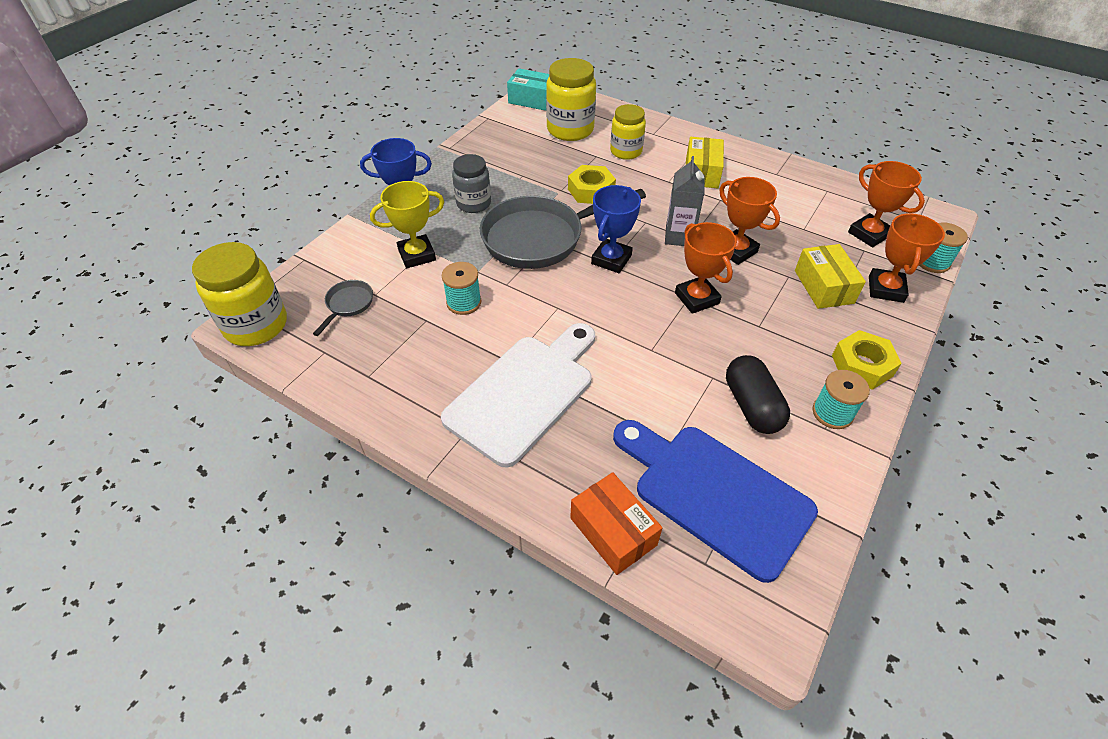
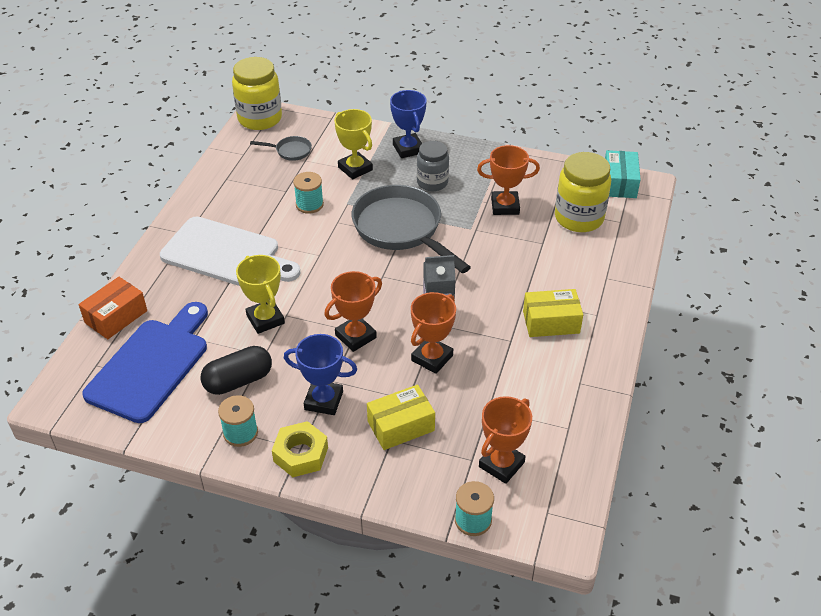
camera: 75 degrees right, 5 degrees down
yellow nut [568,165,616,204] -> none
blue trophy [591,185,641,273] -> blue trophy moved to [284,334,357,415]
yellow jar [610,104,646,160] -> none
orange trophy [869,213,945,303] -> orange trophy moved to [477,145,540,215]
none -> yellow trophy [236,255,285,334]

